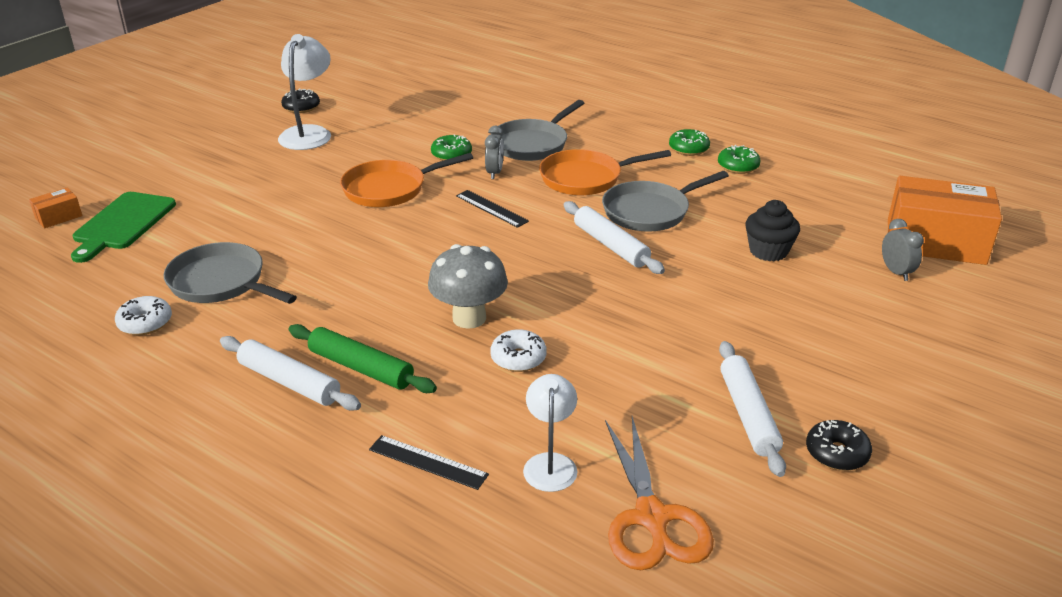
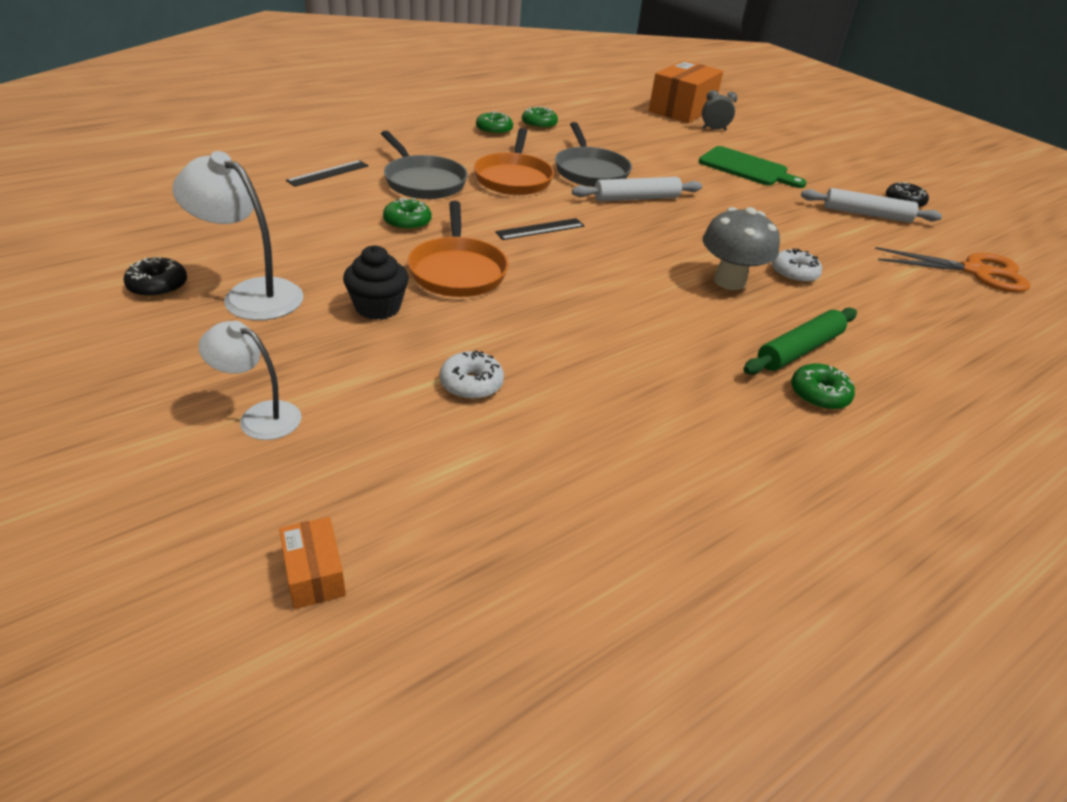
camera: 75 degrees left, 5 degrees up
green cutting board [71,192,176,263] -> green cutting board moved to [699,146,807,188]
white donut [115,296,172,335] -> white donut moved to [440,350,504,400]
grey pan [163,242,297,304] -> none
white rolling pin [220,336,361,411] -> green donut [791,363,855,410]
black ruler [369,435,489,490] -> black ruler moved to [286,160,369,187]
grey clock [485,126,504,179] -> none
white lamp [523,374,577,492] -> white lamp moved to [198,321,301,440]
black cupcake [745,200,800,261] -> black cupcake moved to [343,246,409,320]

